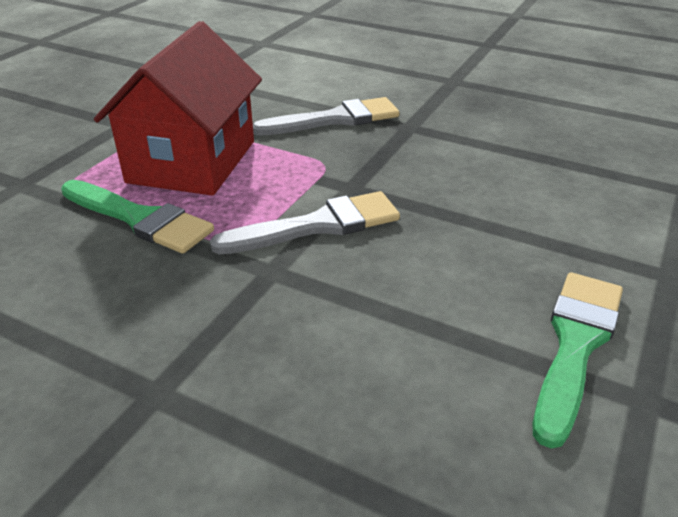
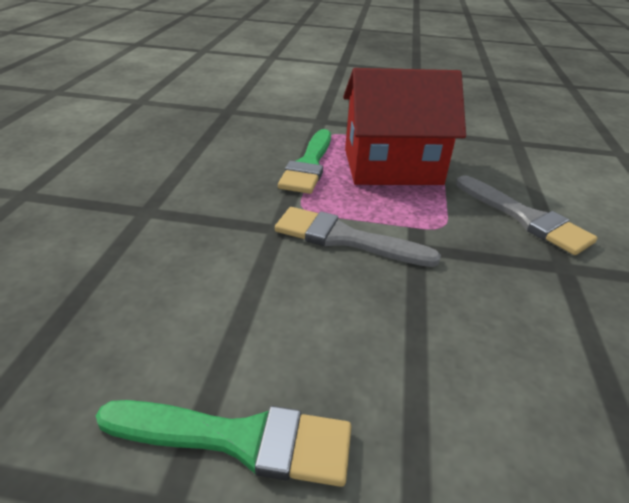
camera: 70 degrees right, 0 degrees up
grey brush [210,191,400,254] -> grey brush turned 150 degrees clockwise [275,207,441,267]

